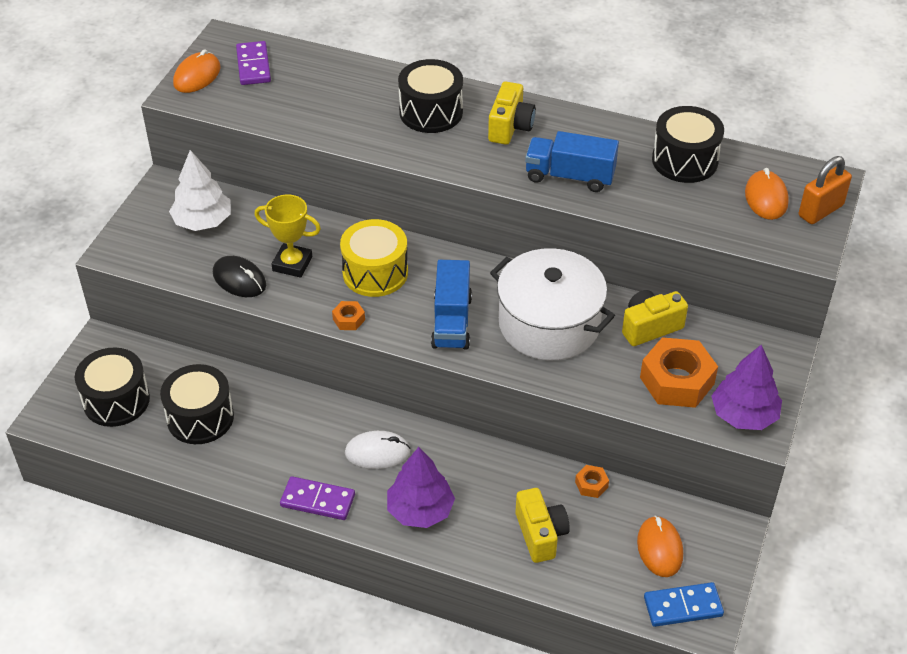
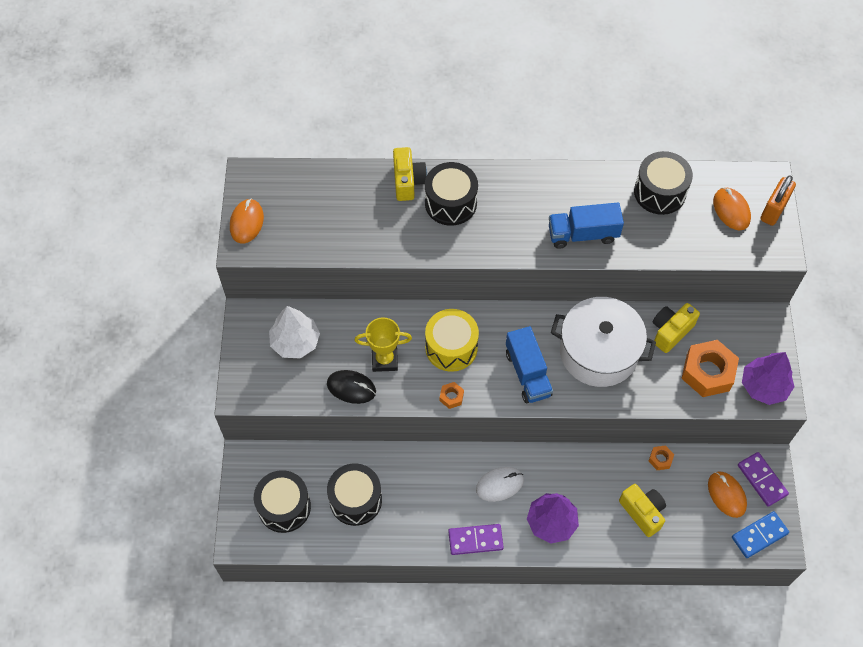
camera: 20 degrees left, 15 degrees up
purple domino [236,41,271,85] -> purple domino moved to [738,452,789,506]
yellow camera [488,81,536,145] -> yellow camera moved to [393,147,427,201]

